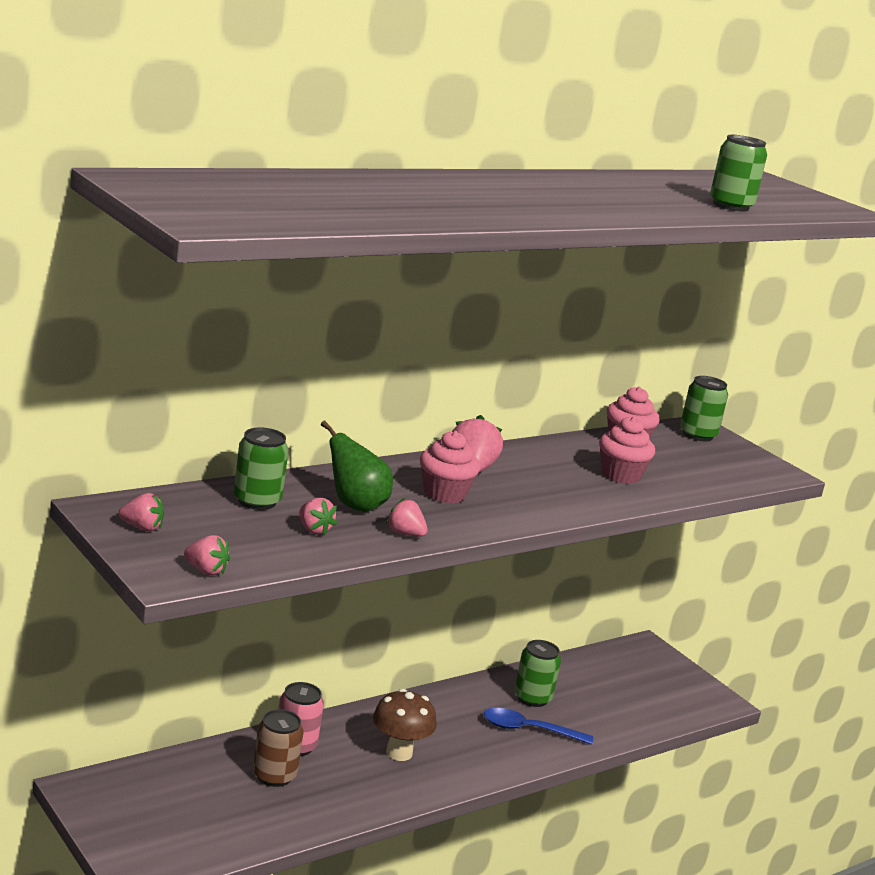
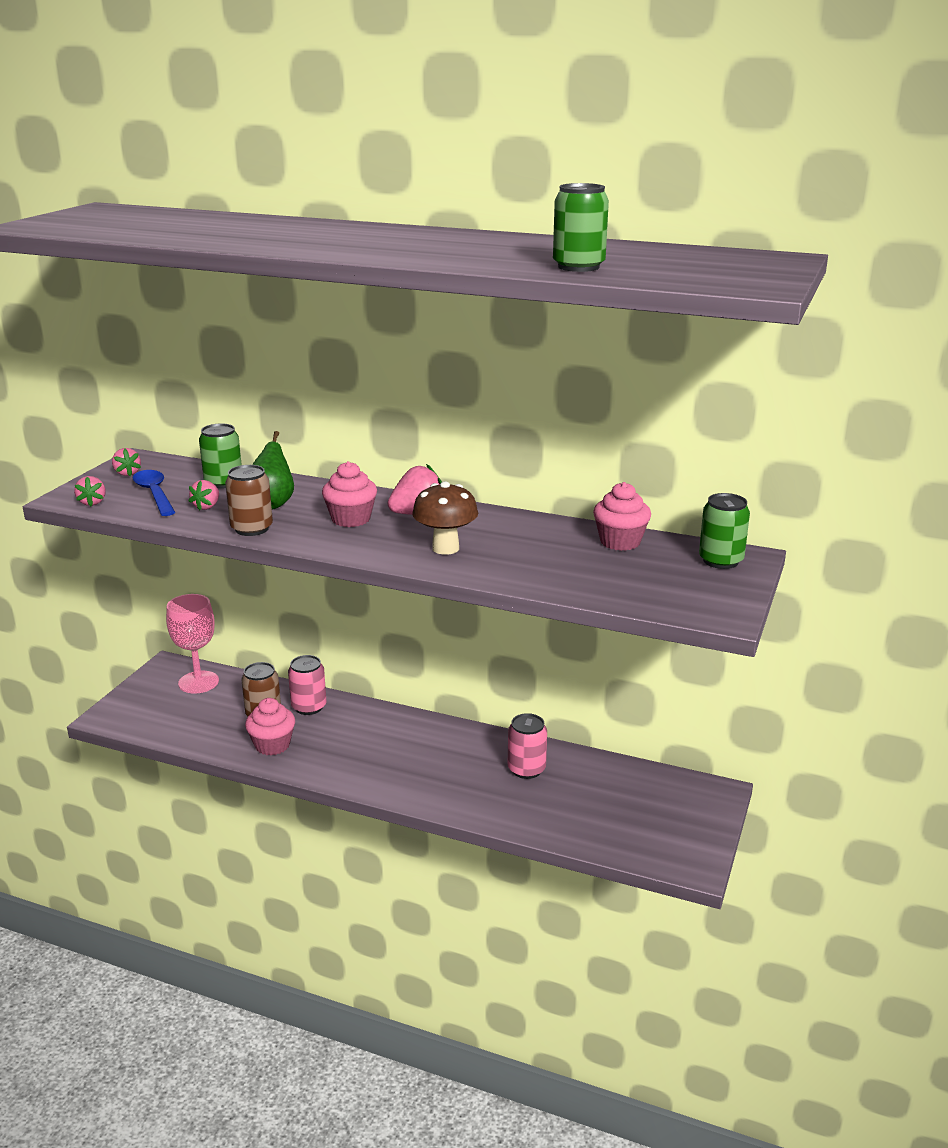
camera: 60 degrees right, 5 degrees up
brown mushroom [373,689,437,761] -> brown mushroom moved to [412,481,478,555]
pink strawberry [386,498,428,537] -> brown can [225,465,273,536]
blue spoon [484,708,593,745] -> blue spoon moved to [133,470,175,516]
green can [514,640,561,707] -> pink can [508,713,547,779]
pink cupcake [599,416,655,484] -> pink cupcake moved to [245,698,295,755]
none -> pink goblet [166,594,219,694]

